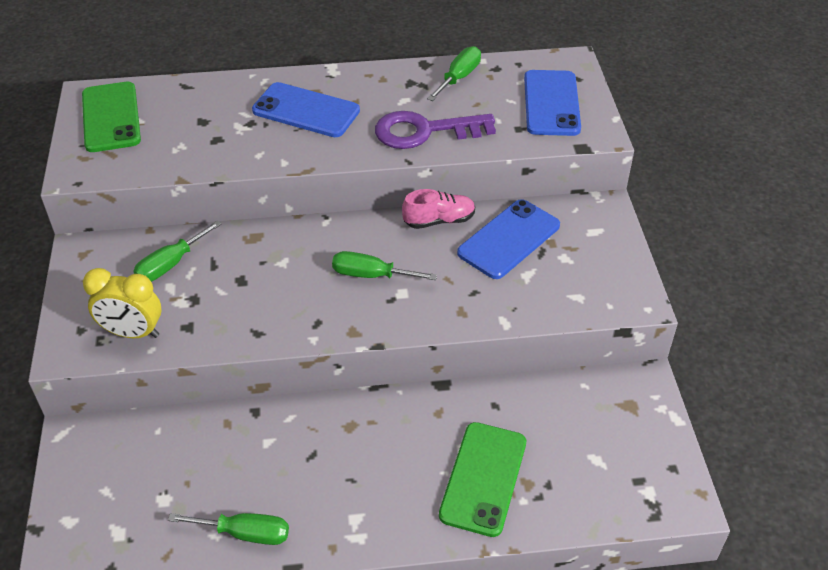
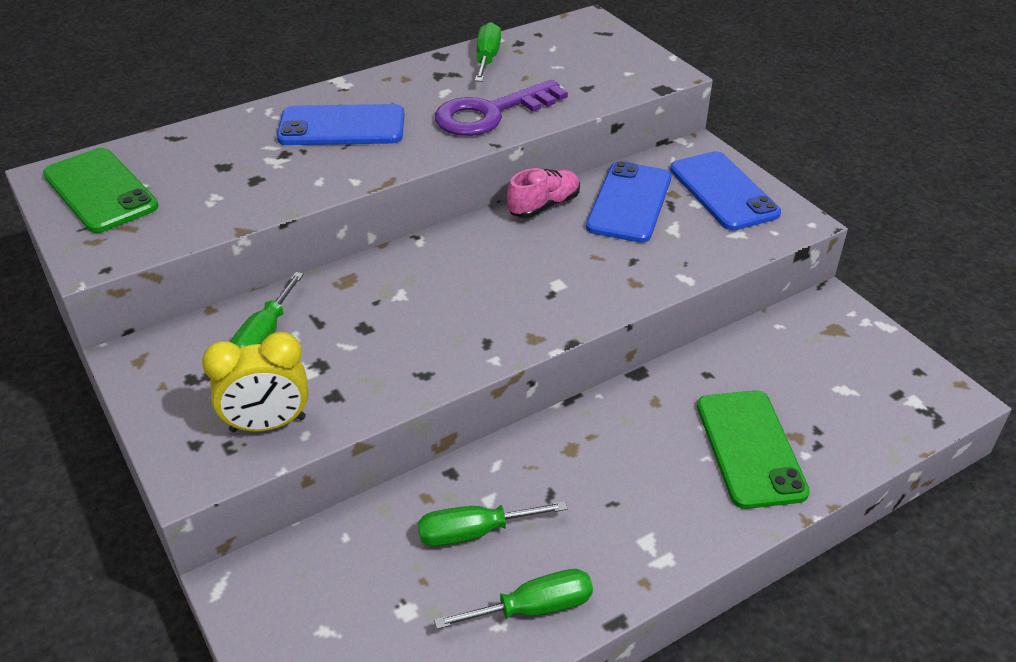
camera: 25 degrees left, 5 degrees down
green screwdriver [332,251,437,280] -> green screwdriver moved to [418,501,568,547]
blue phone [524,70,581,136] -> blue phone moved to [670,151,781,230]

